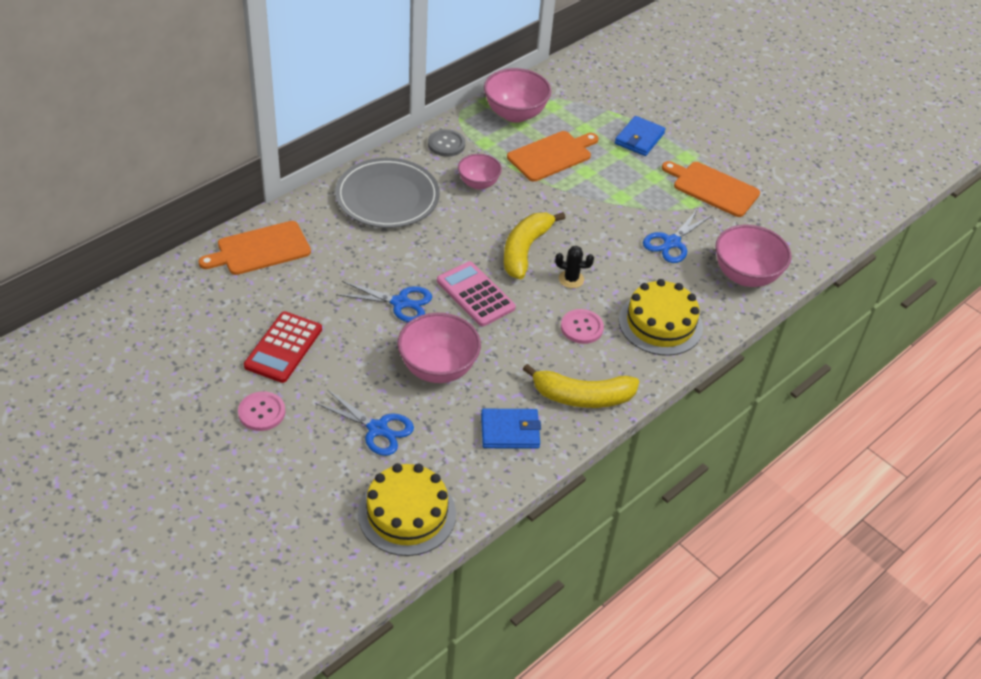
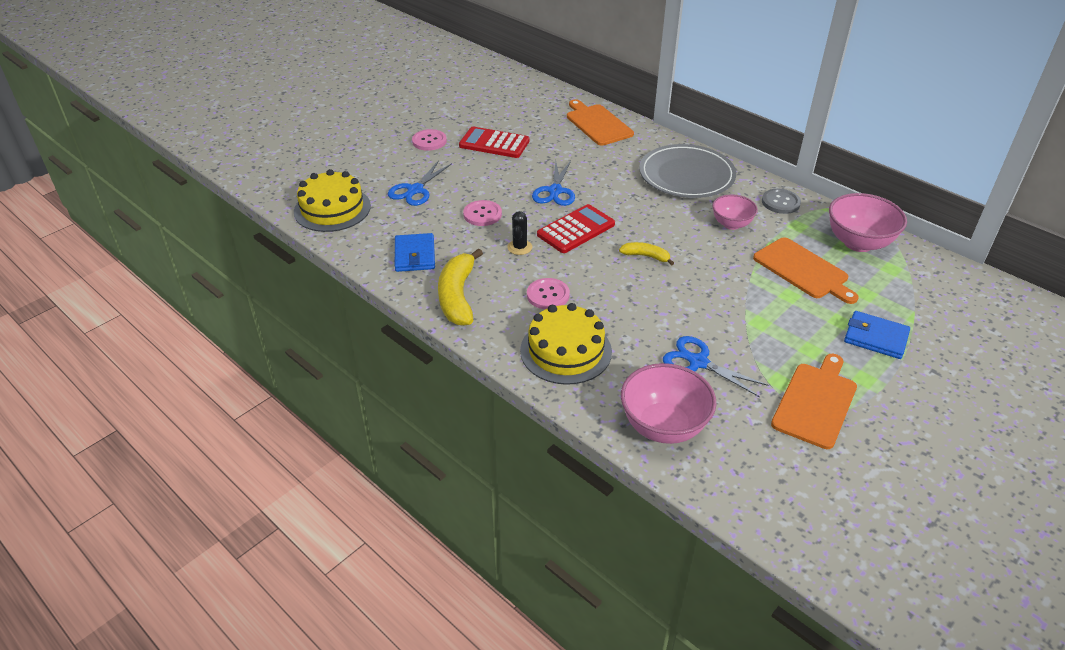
camera: 90 degrees right, 5 degrees down
pink bowl [398,313,481,383] -> pink button [463,200,502,226]
pink calculator [437,261,516,327] -> red calculator [537,204,615,253]
yellow banana [504,212,565,279] -> yellow banana [619,242,674,265], size x0.53
black cactus [555,246,594,288] -> black cactus moved to [507,211,532,255]

